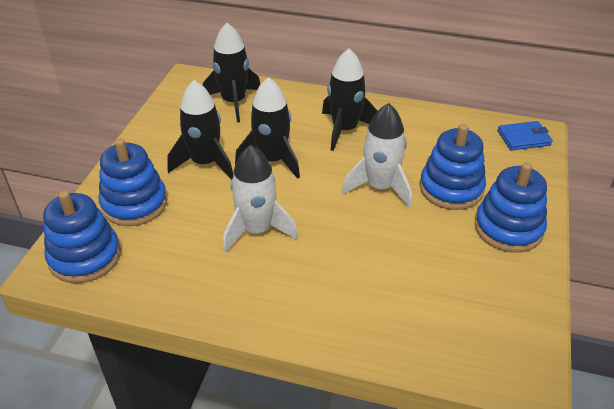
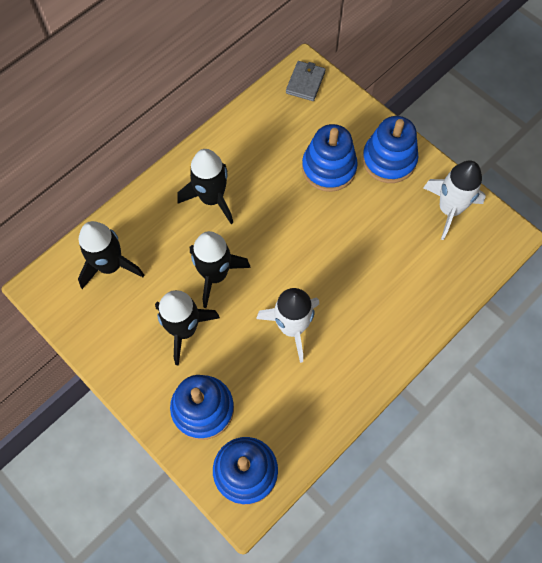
camera: 60 degrees left, 25 degrees up
white rocket [342,103,412,208] -> white rocket moved to [423,160,486,240]
blue wallet [498,121,553,151] -> grey wallet [286,61,326,101]

